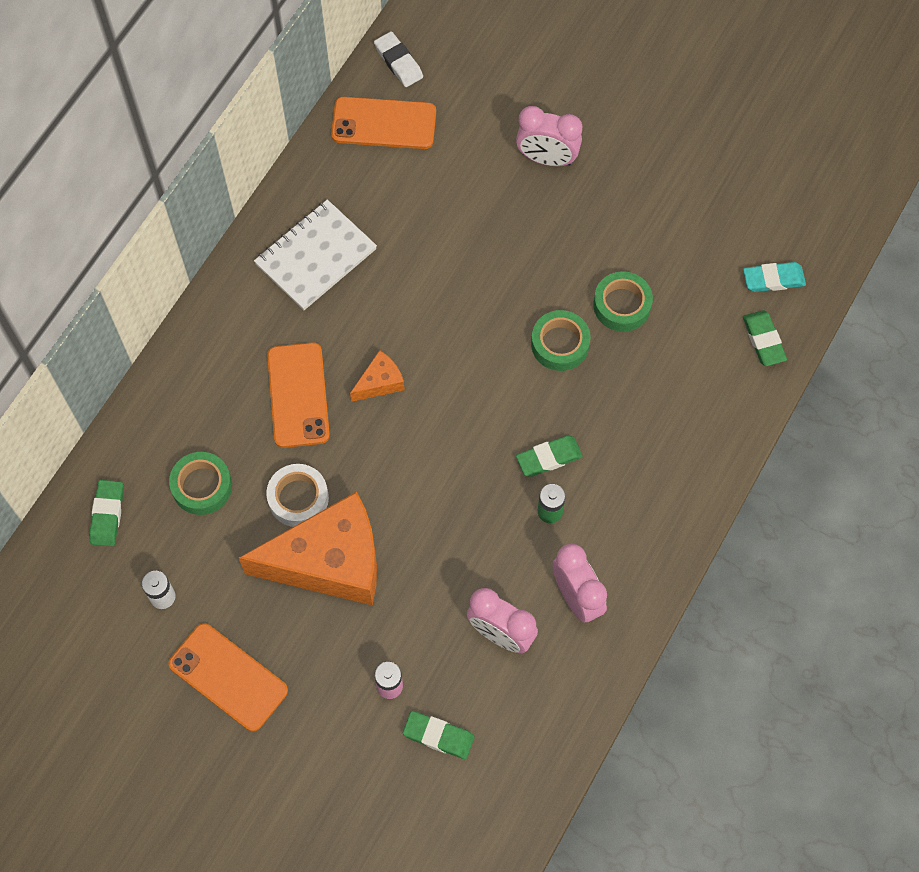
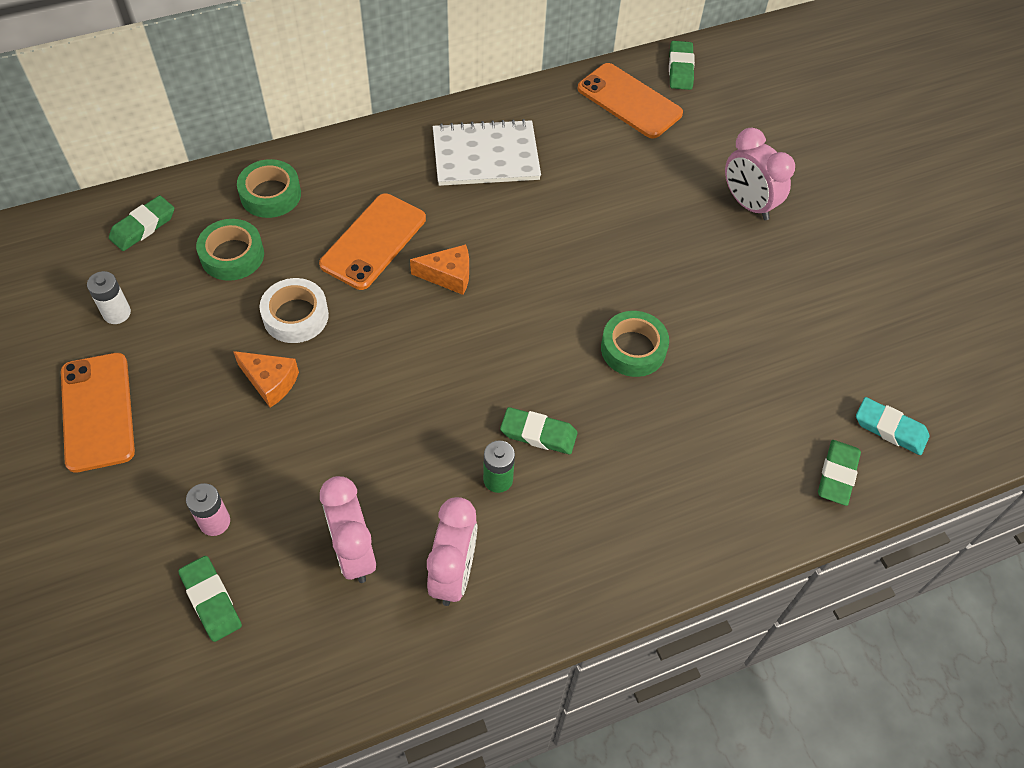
camera: 35 degrees right, 10 degrees down
orange cheese [239,491,377,606] -> orange cheese [233,351,299,408], size x0.43
white eraser [374,31,423,87] -> green eraser [669,41,695,90]
green tape [593,271,653,332] -> green tape moved to [237,159,301,218]

